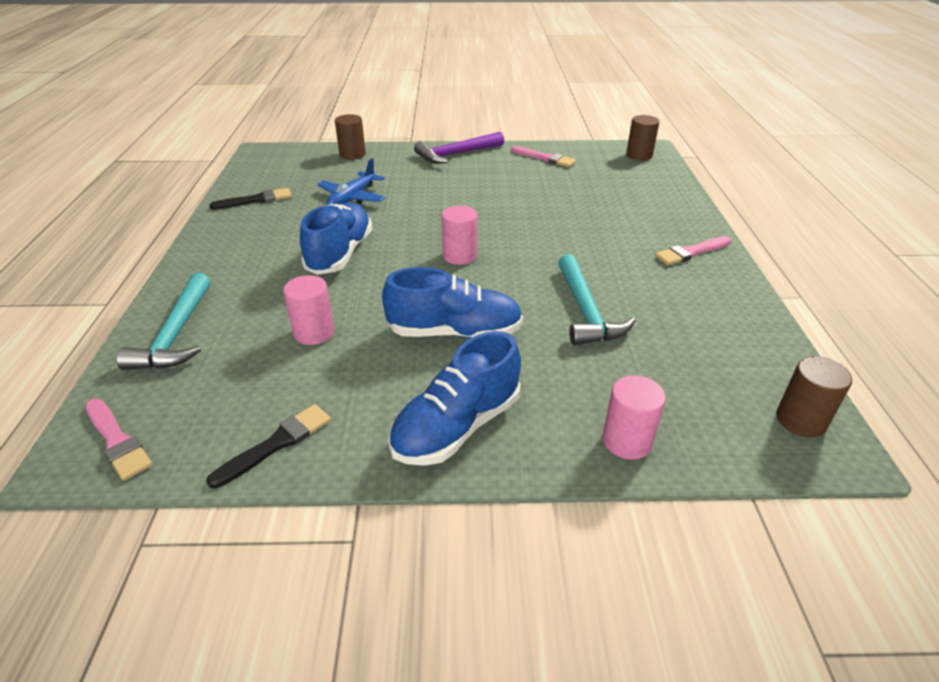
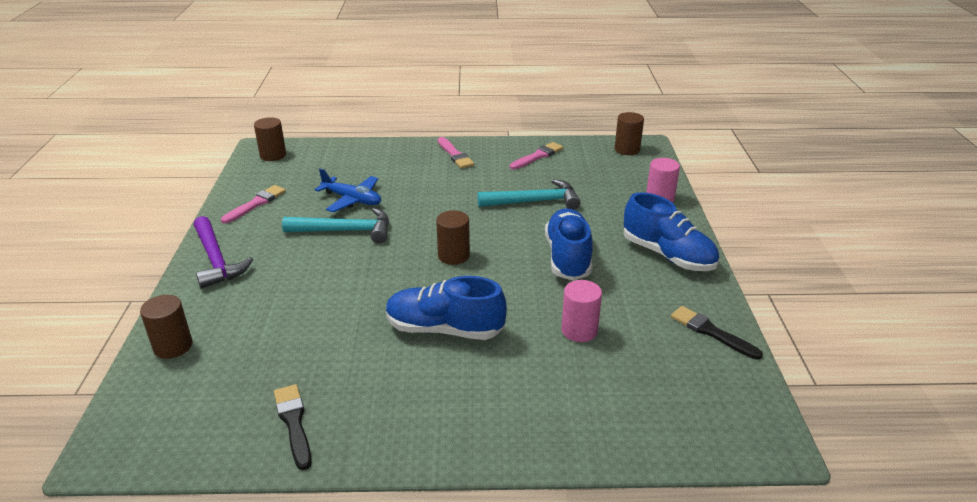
camera: 90 degrees left, 5 degrees down
pink brush [85,399,152,481] -> pink brush moved to [510,142,563,170]
turquoise hammer [116,273,210,370] -> turquoise hammer moved to [282,208,389,243]
blue plane [317,158,386,205] -> blue plane moved to [314,169,381,212]
pink cylinder [442,206,477,265] -> brown cylinder [436,210,470,265]

